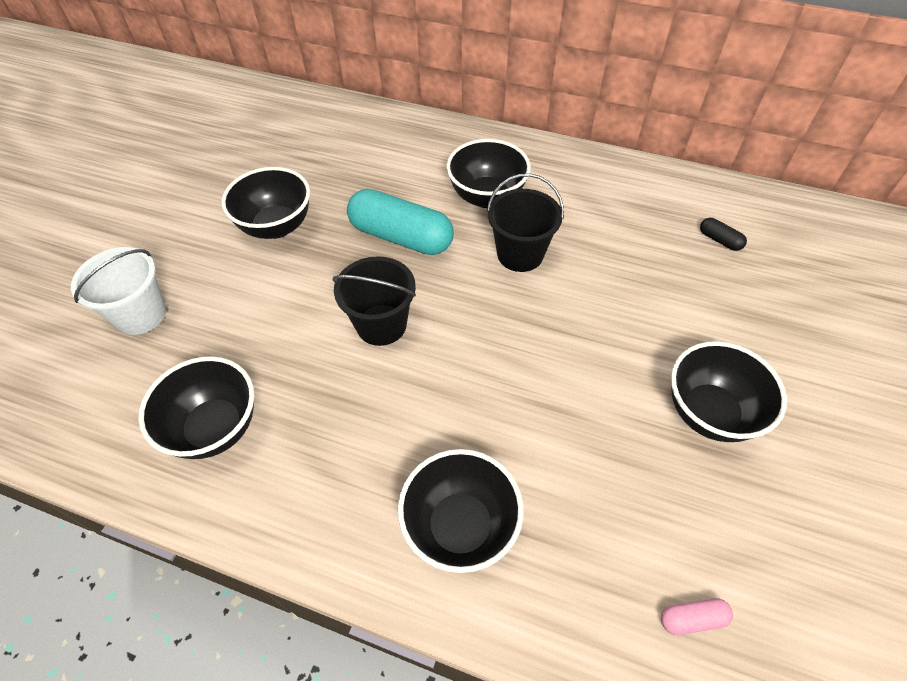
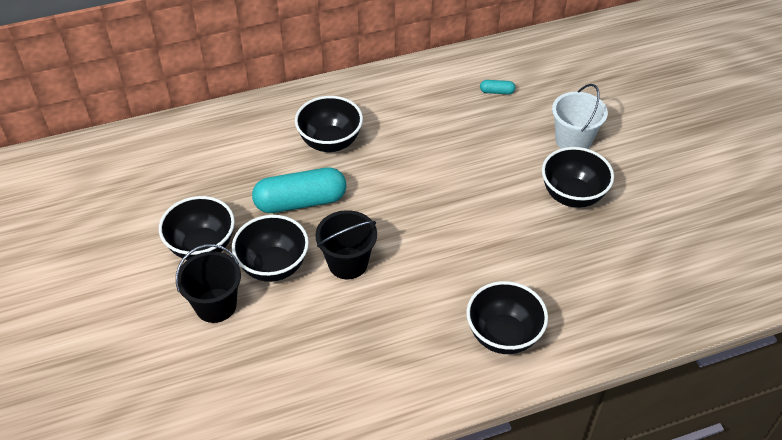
camera: 40 degrees left, 5 degrees down
white bucket [71,247,166,335] -> white bucket moved to [552,84,608,149]
black bowl [138,356,254,459] -> black bowl moved to [232,215,309,282]
black bucket [487,173,564,272] -> black bucket moved to [176,244,241,323]
pink capsule [661,598,733,635] -> none
black capsule [700,218,747,251] -> turquoise capsule [480,80,515,94]

